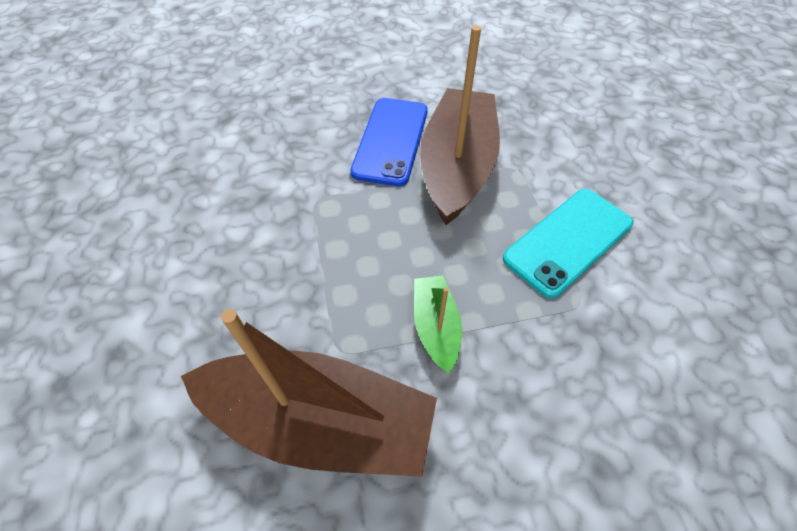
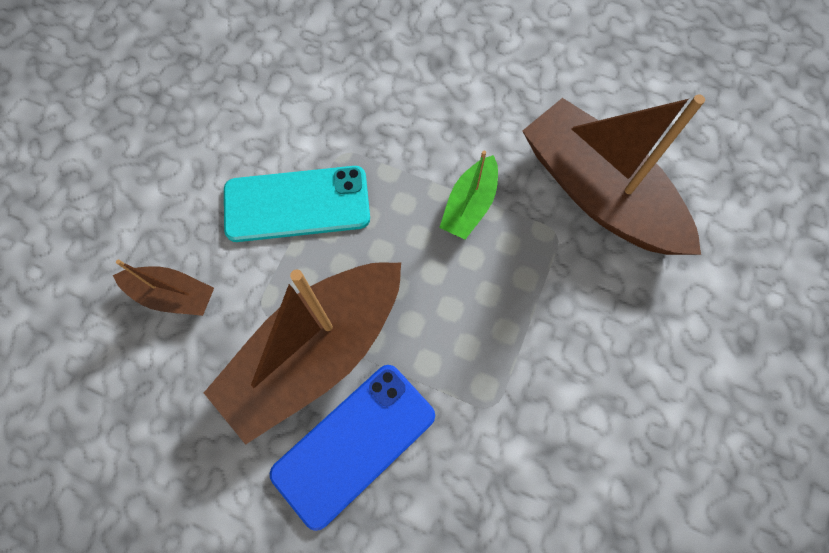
camera: 145 degrees left, 15 degrees up
none -> brown boat [113,260,214,316]

